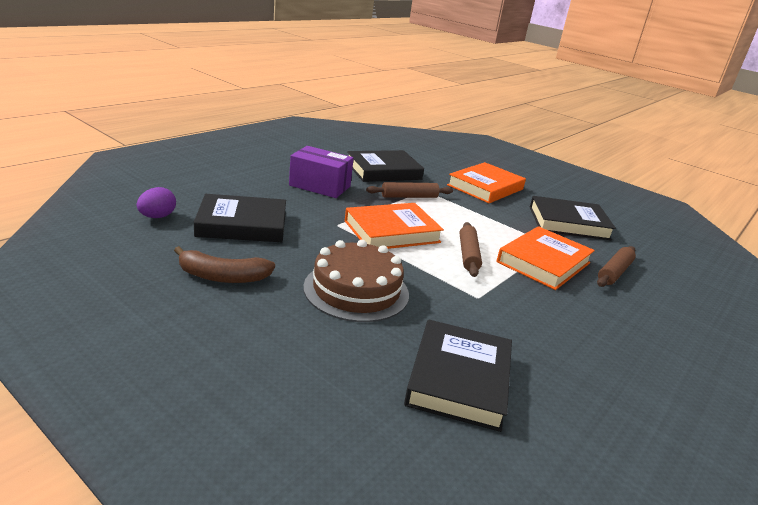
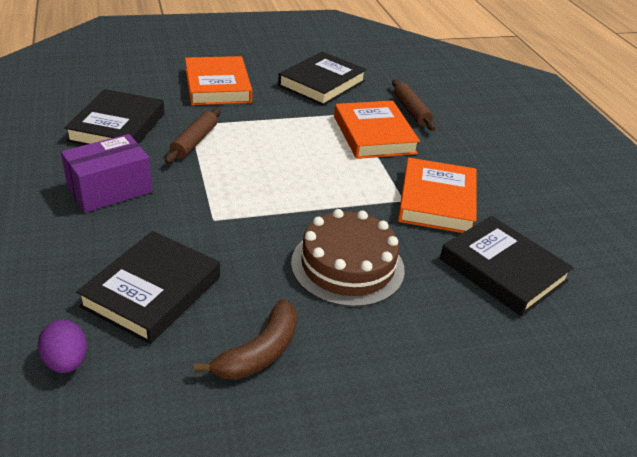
camera: 55 degrees left, 10 degrees up
orange book [345,203,444,249] -> orange book moved to [398,158,476,233]
brown rolling pin [459,222,482,277] -> none

